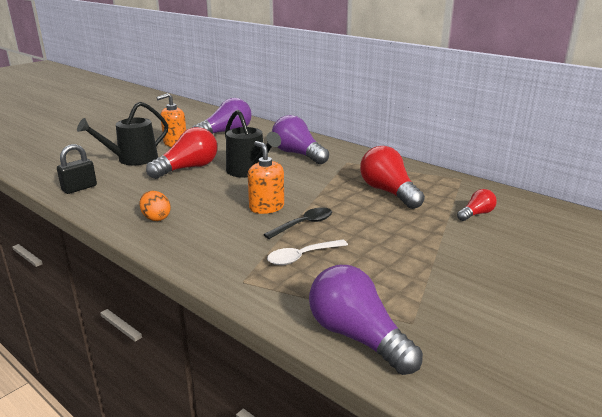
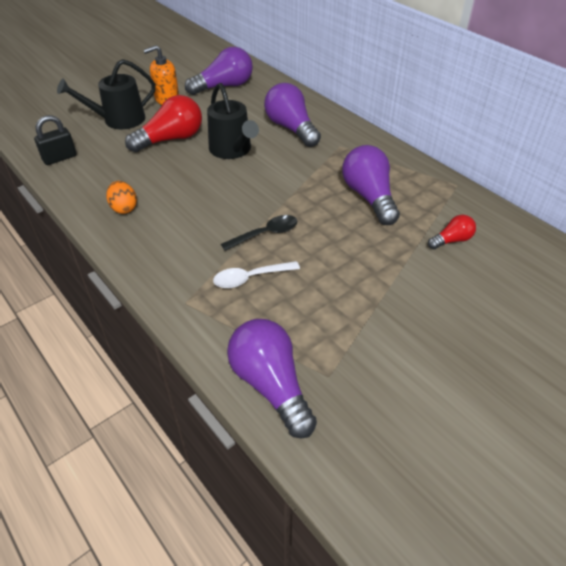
camera: 10 degrees right, 20 degrees up
orange soap dispenser [248,141,284,214] -> none
red light bulb [360,146,425,209] -> purple light bulb [342,145,400,225]

